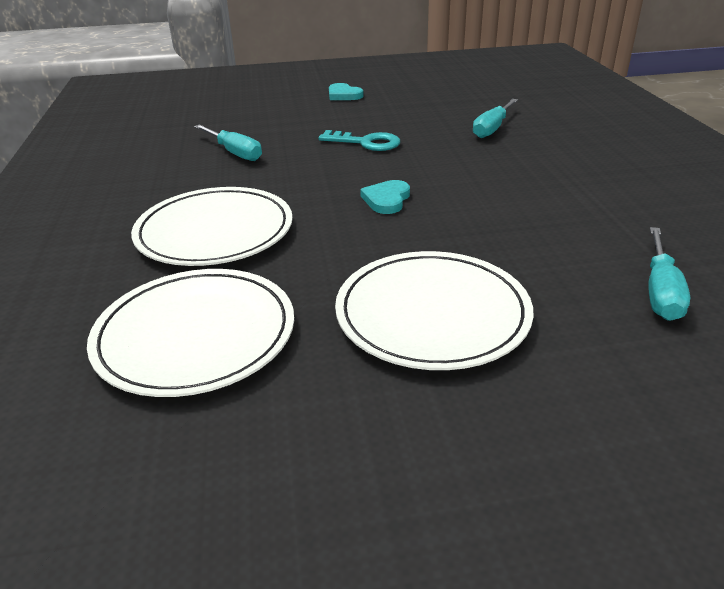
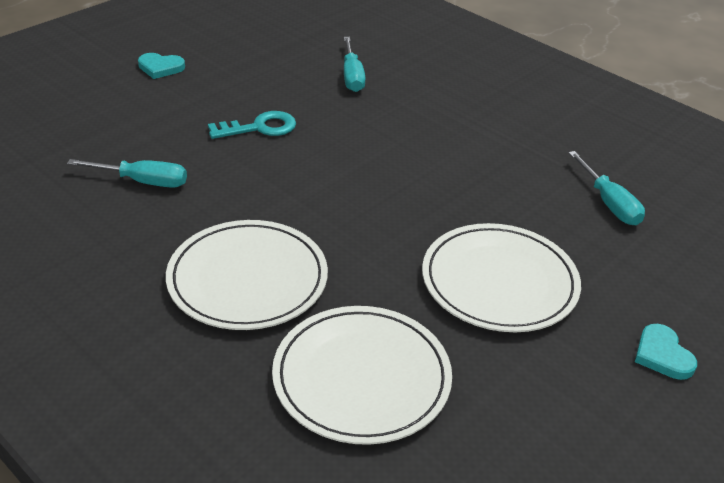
camera: 40 degrees left, 5 degrees up
turquoise heart [360,180,410,214] -> turquoise heart moved to [635,324,697,380]

